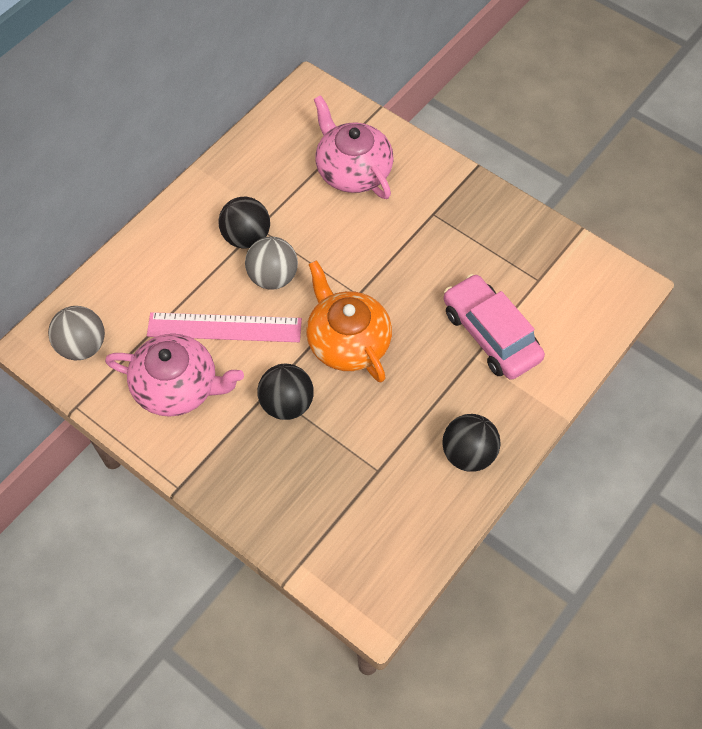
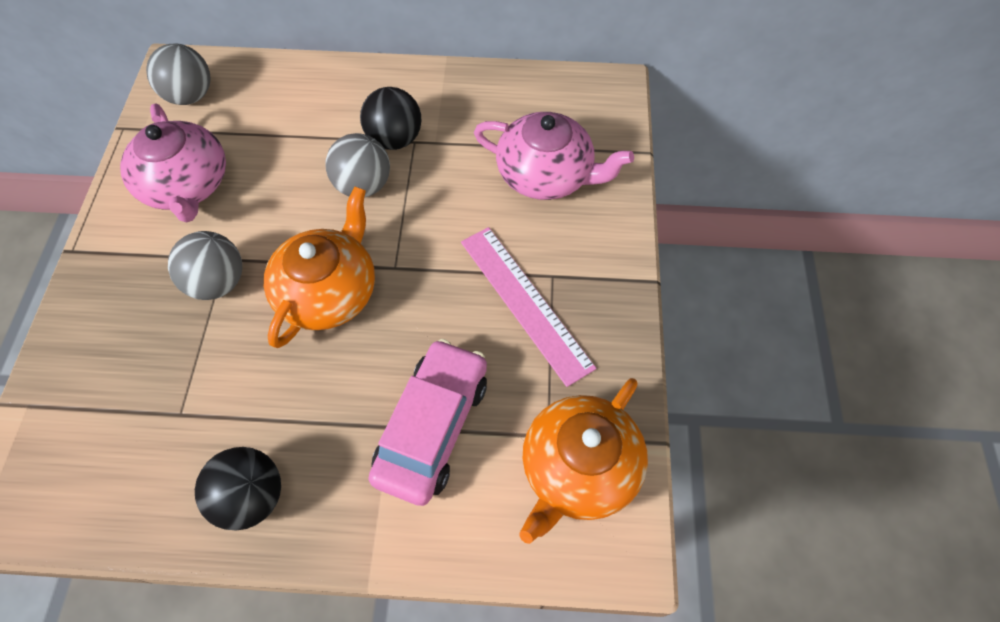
camera: 55 degrees right, 0 degrees up
pink ruler [147,312,302,342] -> pink ruler moved to [461,227,596,387]
black ball [257,364,313,420] -> grey ball [168,231,242,300]
pink teapot [314,95,394,199] -> pink teapot turned 90 degrees clockwise [474,112,634,200]
none -> orange teapot [519,378,648,544]

